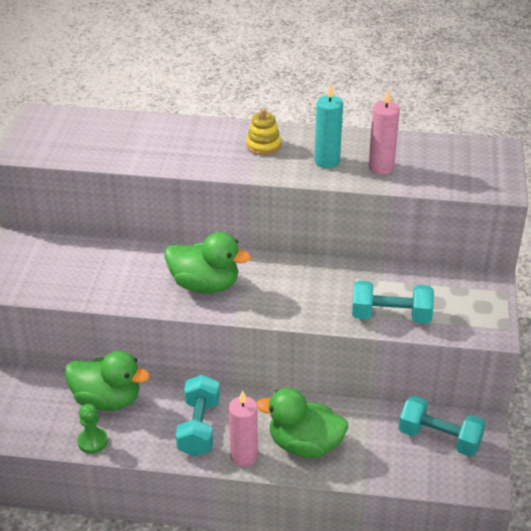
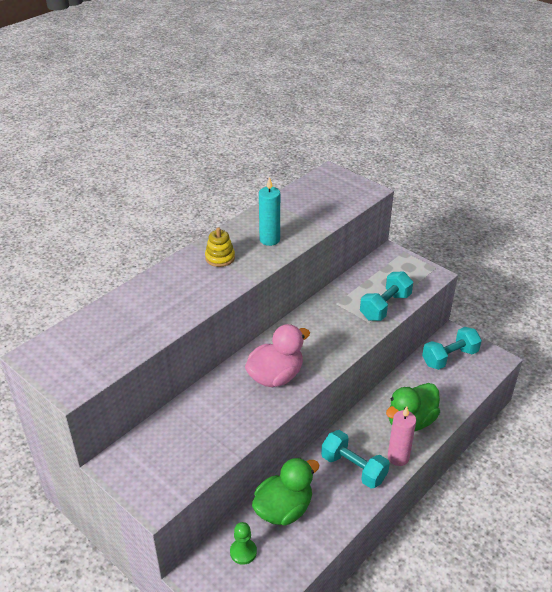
camera: 55 degrees left, 0 degrees up
green pawn [77,404,108,454] -> green pawn moved to [230,522,257,565]
green duck [165,232,251,293] -> pink duck [245,324,310,387]
pink candle [368,89,400,175] -> none

